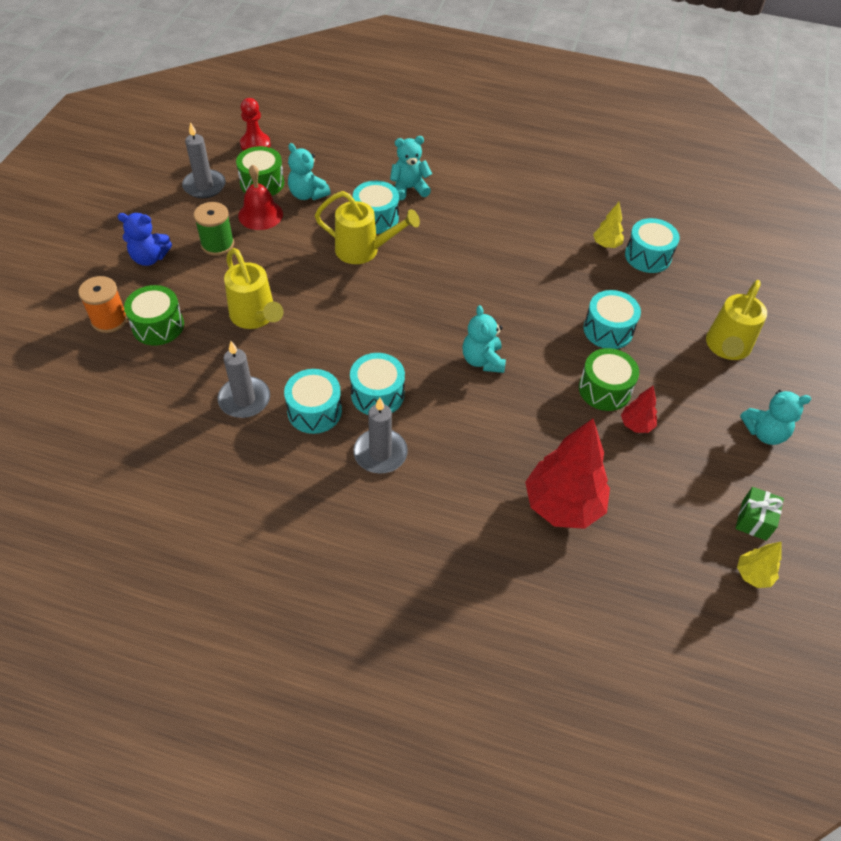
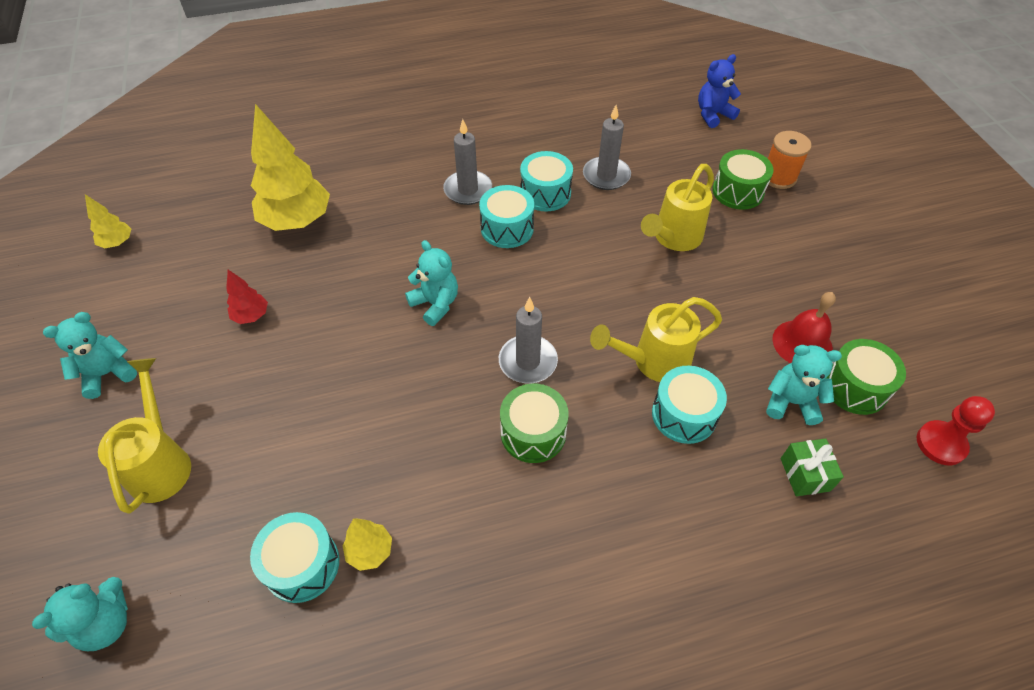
camera: 150 degrees right, 0 degrees up
blue teddy bear [118,213,172,266] -> blue teddy bear moved to [698,54,741,128]
grey candle [182,122,225,198] -> grey candle moved to [499,297,558,384]
green spool [194,202,234,256] -> none
yellow watering can [224,248,283,329] -> yellow watering can turned 75 degrees counterclockwise [641,164,714,251]
turquoise teddy bear [390,136,432,200] -> turquoise teddy bear moved to [32,577,128,651]
red tree [525,419,610,529] -> yellow tree [251,104,330,231]
green drum [579,348,639,411] -> green drum moved to [500,384,569,463]
turquoise drum [583,290,641,349] -> none
green gift [735,487,784,541] -> green gift moved to [780,438,844,496]

